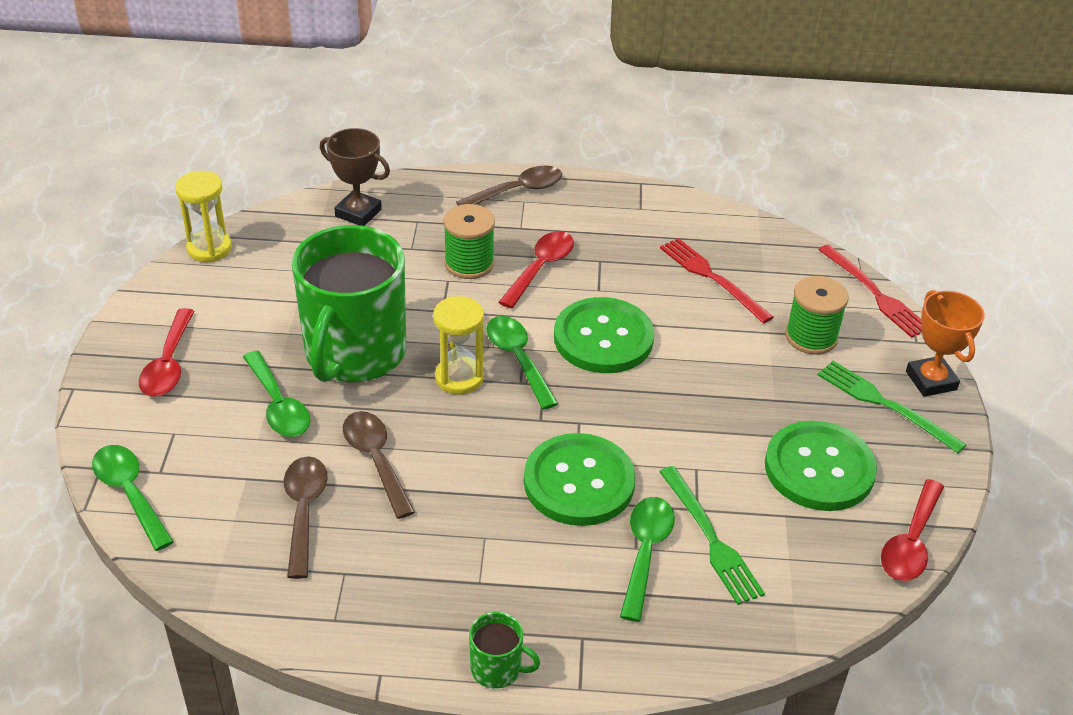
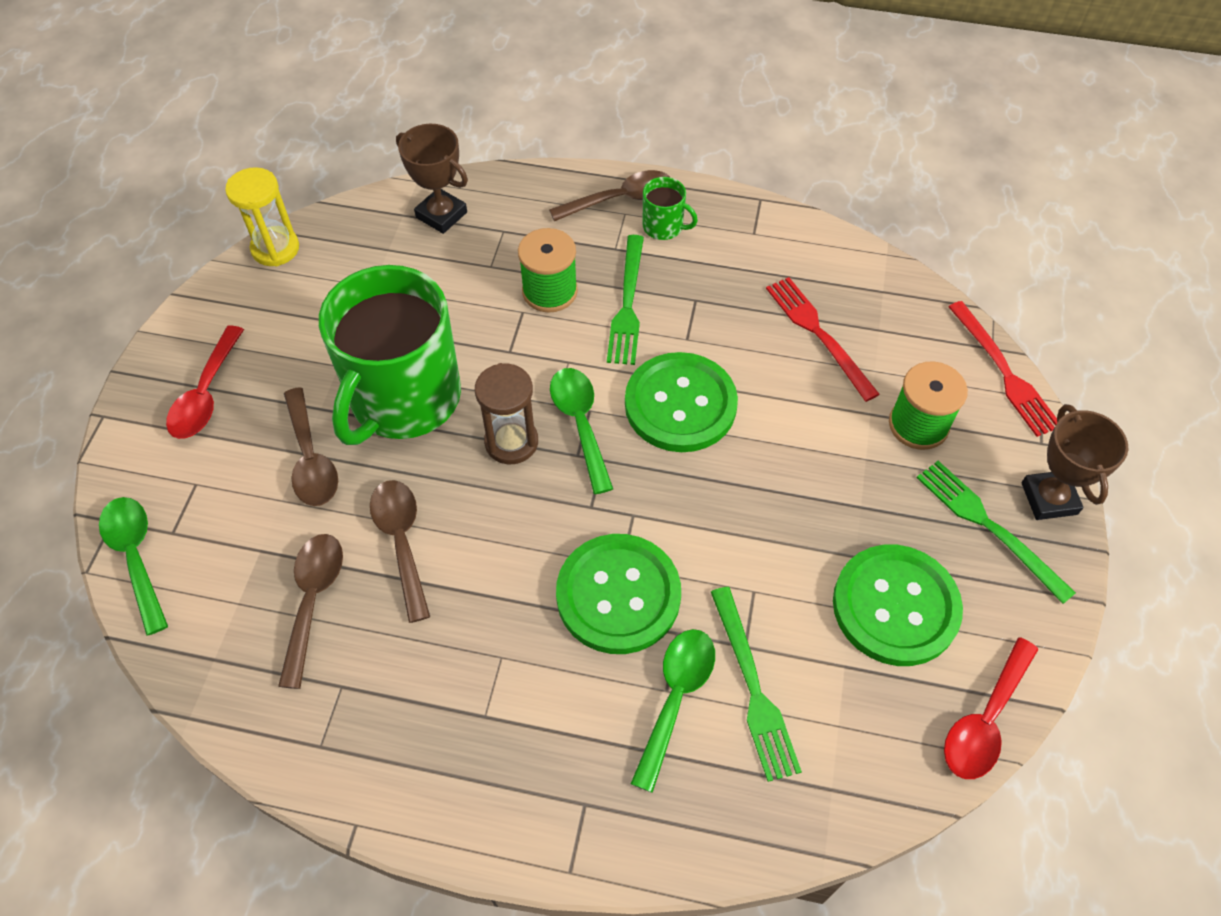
camera: 10 degrees right, 15 degrees up
green spoon [243,351,310,437] -> brown spoon [284,387,338,506]
yellow hourglass [433,296,484,395] -> brown hourglass [475,363,538,464]
green mug [469,612,540,689] -> green mug moved to [643,177,698,240]
red spoon [499,231,574,309] -> green fork [607,235,644,365]
orange trophy [906,290,985,397] -> brown trophy [1021,404,1128,520]

